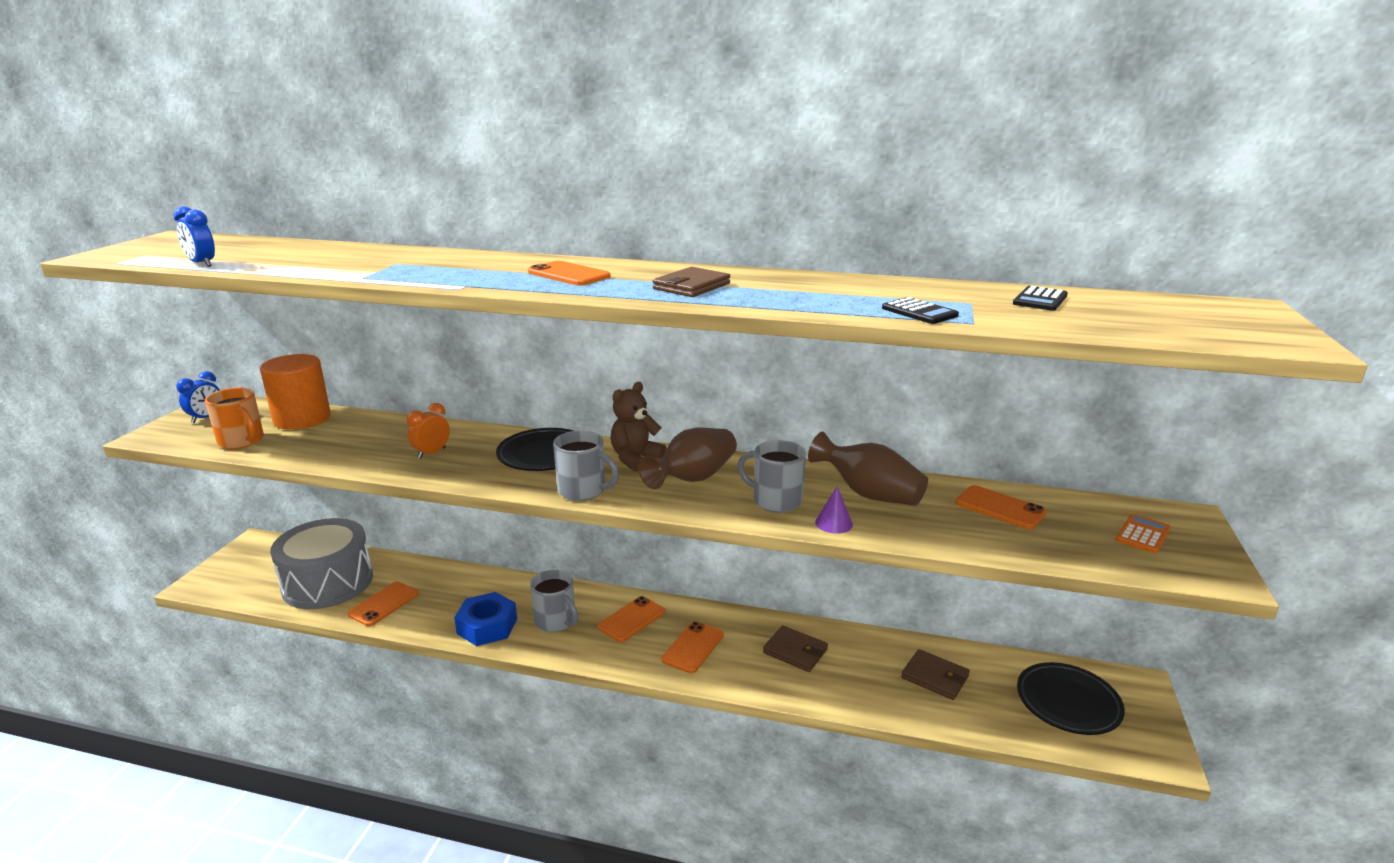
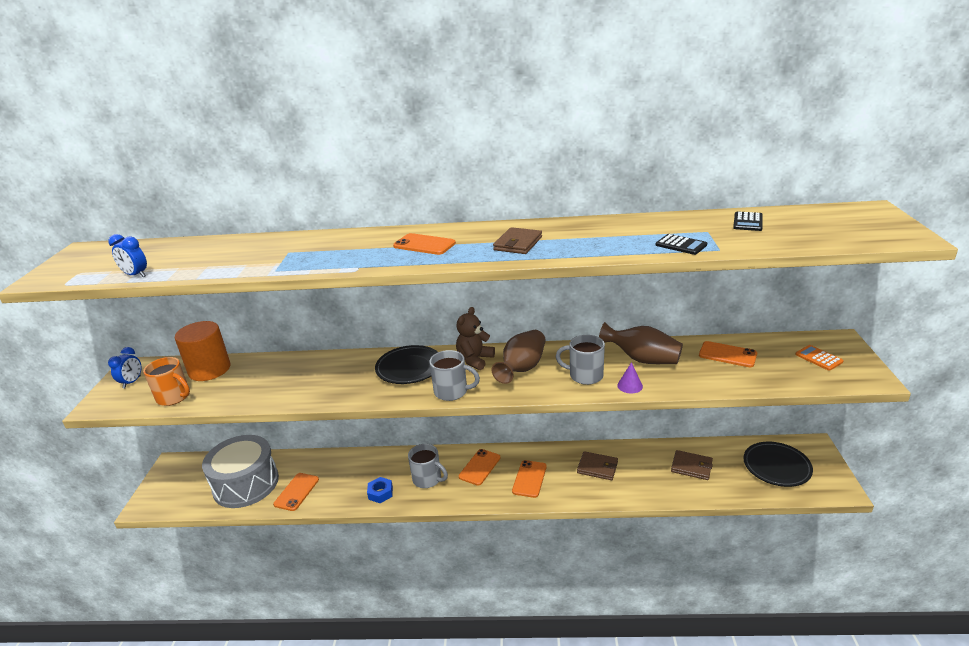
camera: 10 degrees left, 5 degrees up
orange clock [407,403,450,459] -> none
blue nut [454,592,517,646] -> blue nut [367,477,393,503], size x0.63
orange calculator [1116,514,1171,554] -> orange calculator turned 60 degrees counterclockwise [795,345,844,371]

